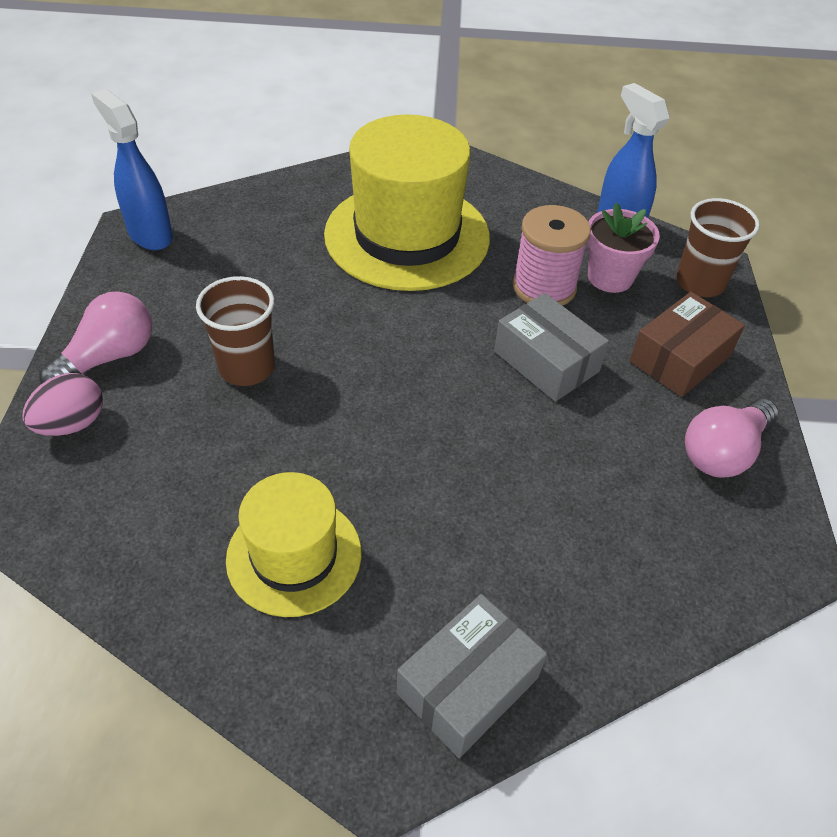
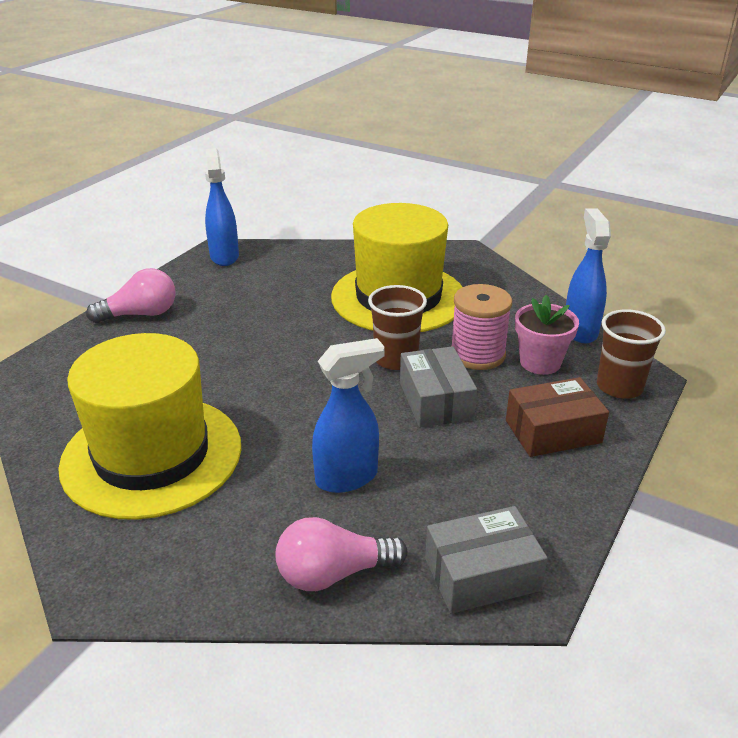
camera: 30 degrees right, 15 degrees down
pink egg [22,373,103,436] -> none
brown cup [196,276,275,386] -> brown cup moved to [368,285,427,370]
yellow hat [226,472,361,617] -> yellow hat [58,333,241,520], size x1.72
grey box [397,594,547,758] -> grey box moved to [425,506,548,614]
pink light bulb [685,399,778,478] -> pink light bulb moved to [276,517,408,591]
none -> blue spray bottle [312,338,385,493]

